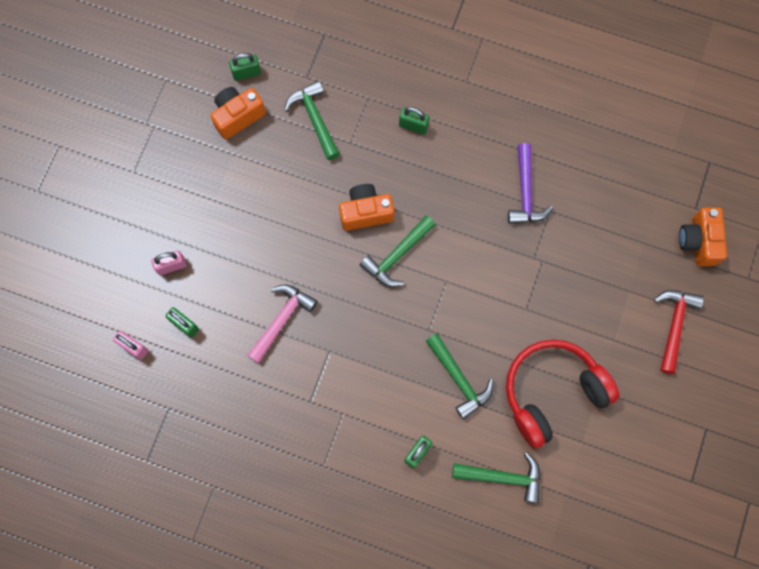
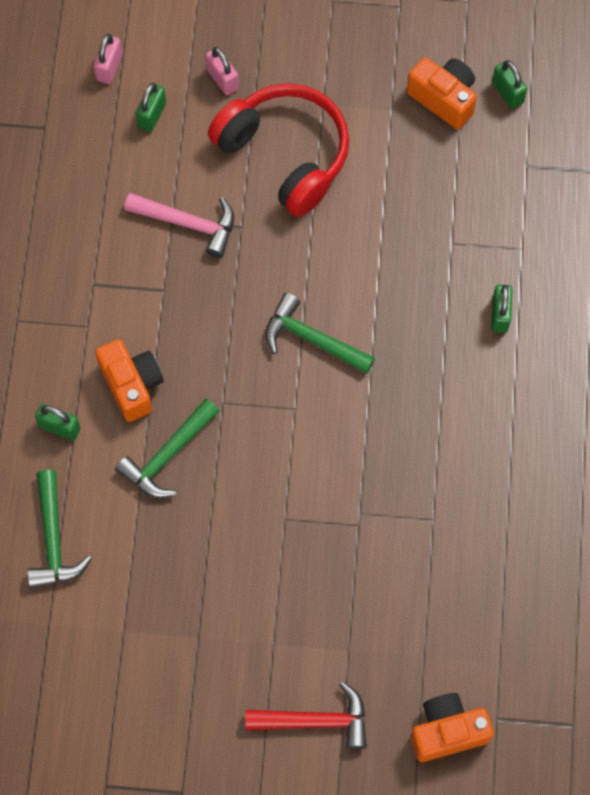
camera: 75 degrees right, 5 degrees down
green hammer [284,81,340,160] -> none
orange camera [339,184,394,231] -> orange camera moved to [95,339,164,422]
red headphones [506,339,620,449] -> red headphones moved to [208,83,349,217]
purple hammer [508,143,554,224] -> none

